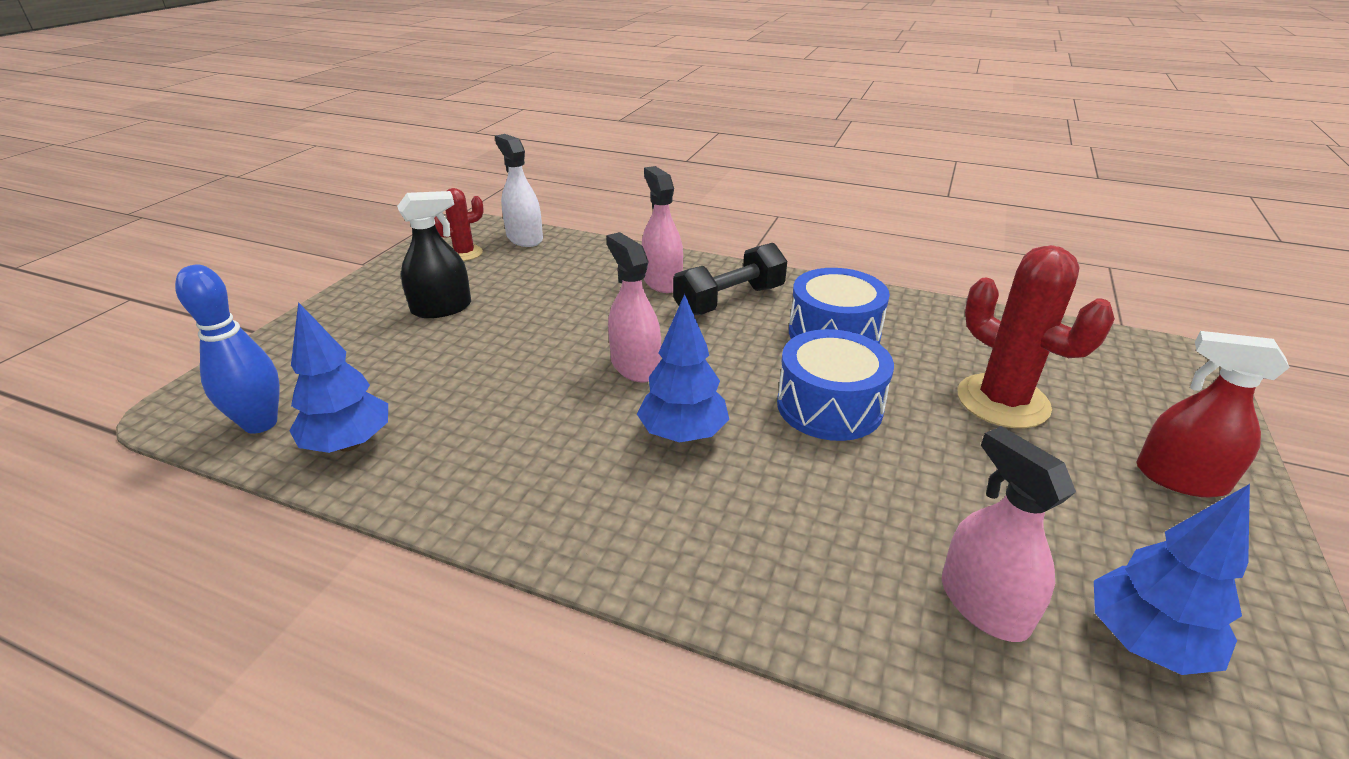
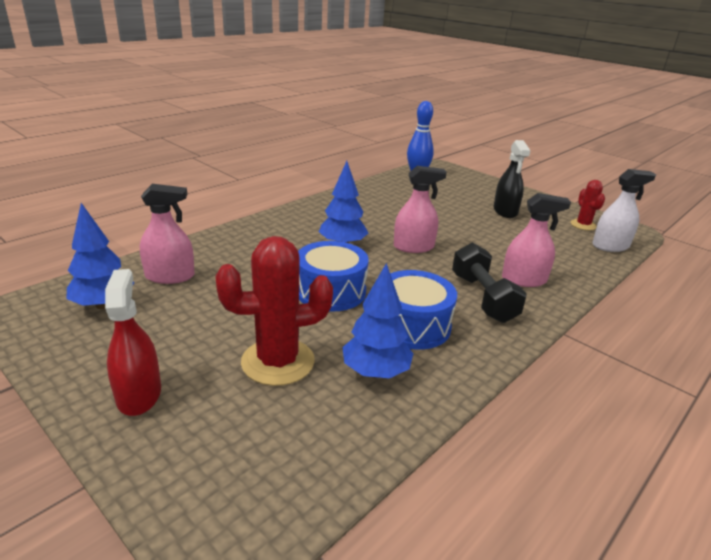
camera: 110 degrees right, 5 degrees down
blue tree [289,302,388,453] -> blue tree moved to [342,263,414,378]
red spray bottle [1136,331,1290,497] -> red spray bottle turned 60 degrees counterclockwise [105,269,161,416]

